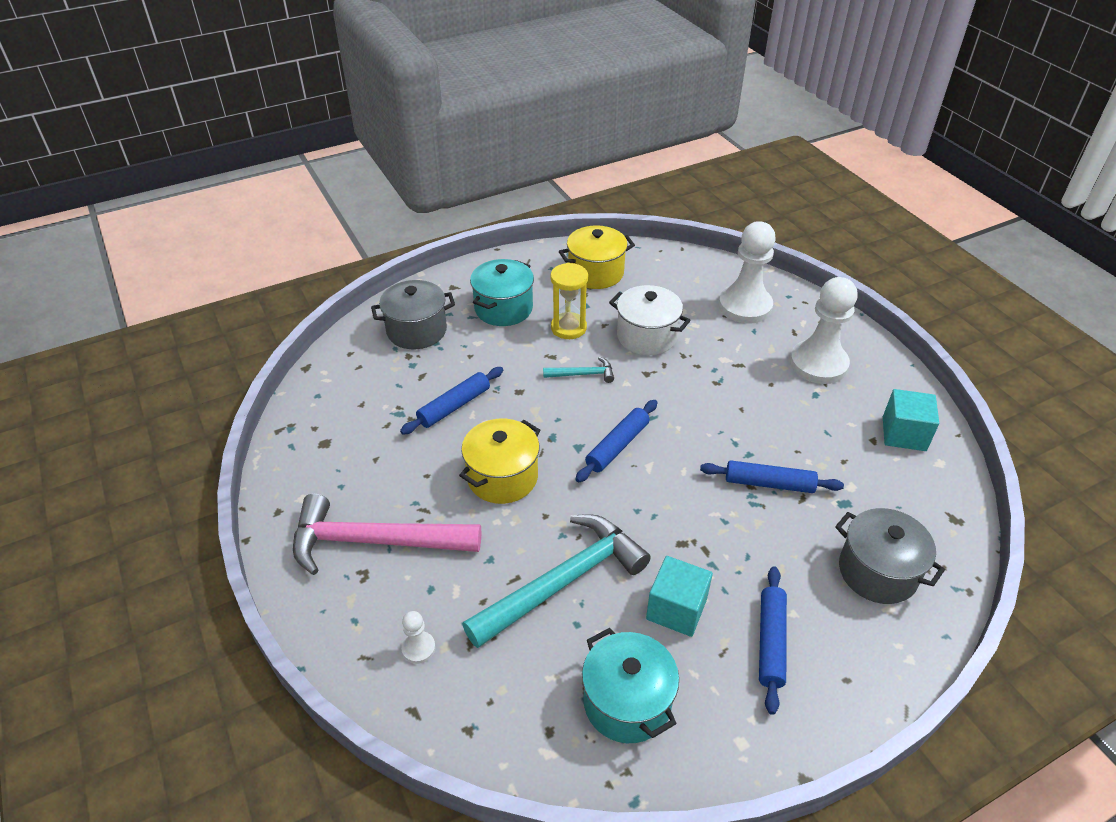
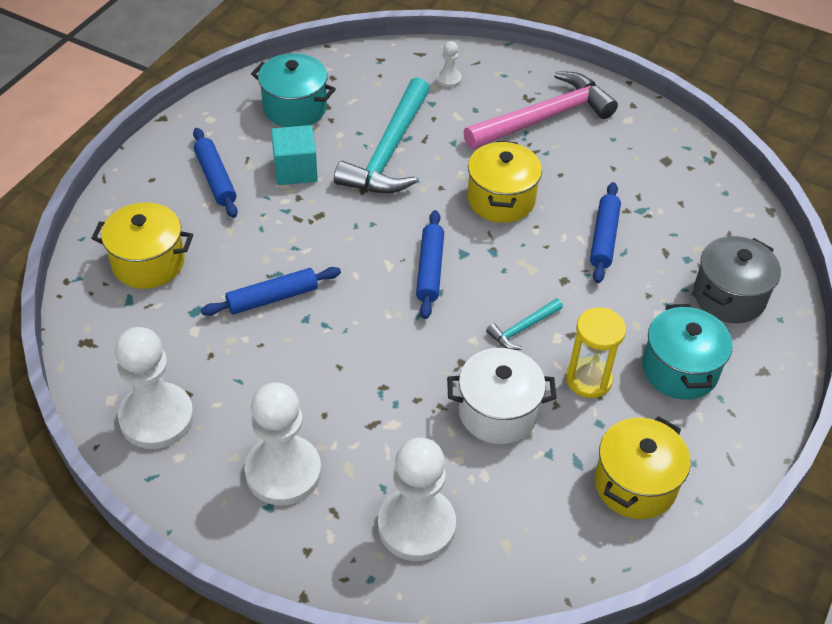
camera: 145 degrees right, 5 degrees up
grey pot [835,508,945,604] -> yellow pot [91,202,193,289]
turquoise cube [883,389,939,451] -> white pawn [115,327,194,449]

